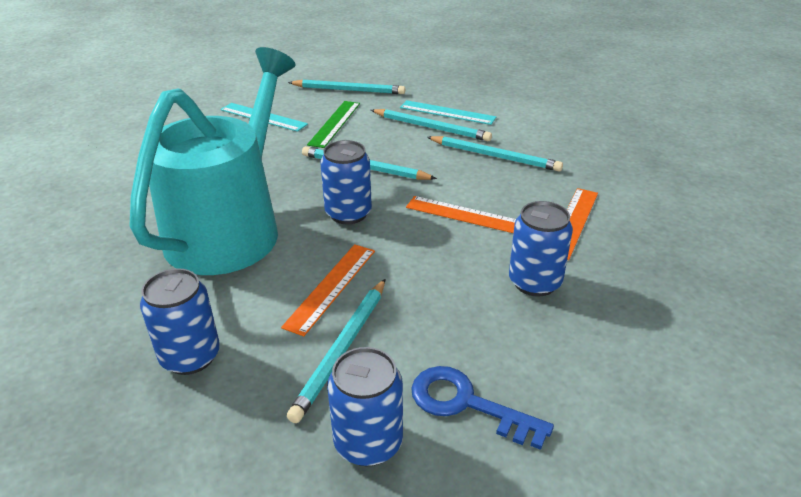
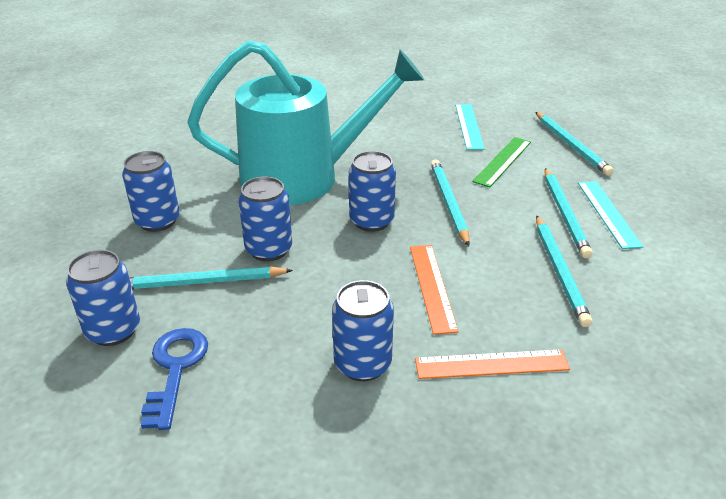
camera: 60 degrees right, 0 degrees up
orange ruler [281,244,375,336] -> blue can [238,176,292,261]
green ruler [307,101,360,148] -> green ruler turned 45 degrees counterclockwise [472,137,531,187]

